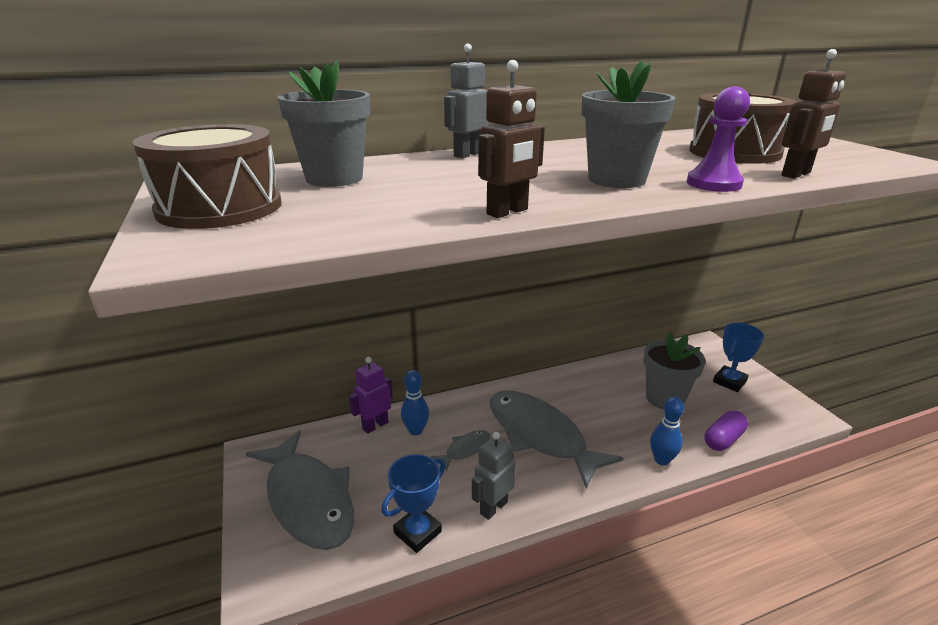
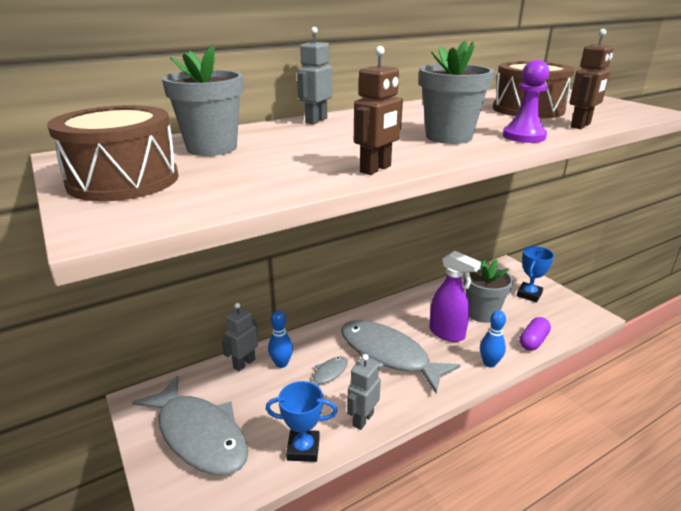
camera: 10 degrees left, 0 degrees up
purple robot [349,357,393,434] -> grey robot [222,303,258,371]
blue trophy [381,454,445,553] -> blue trophy turned 60 degrees clockwise [266,381,337,462]
none -> purple spray bottle [429,251,481,342]

